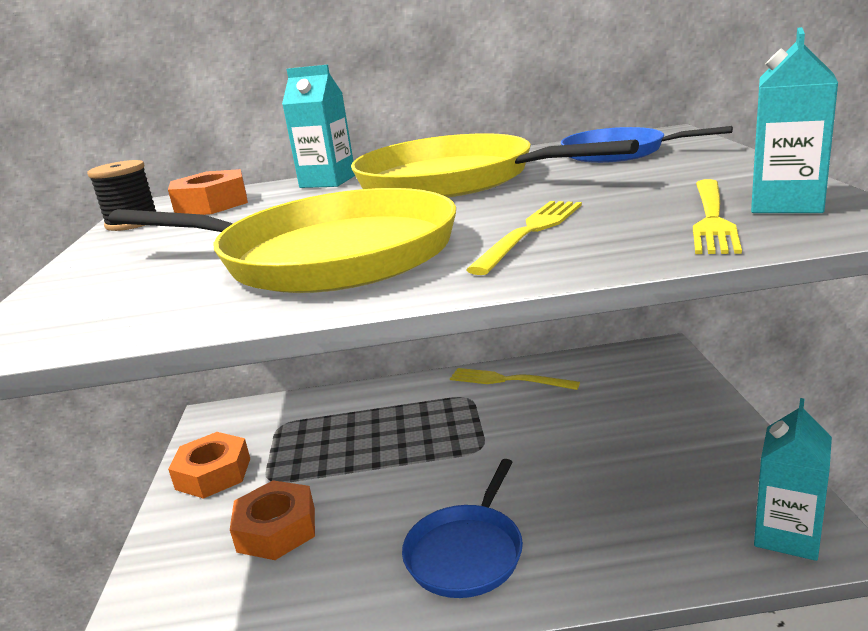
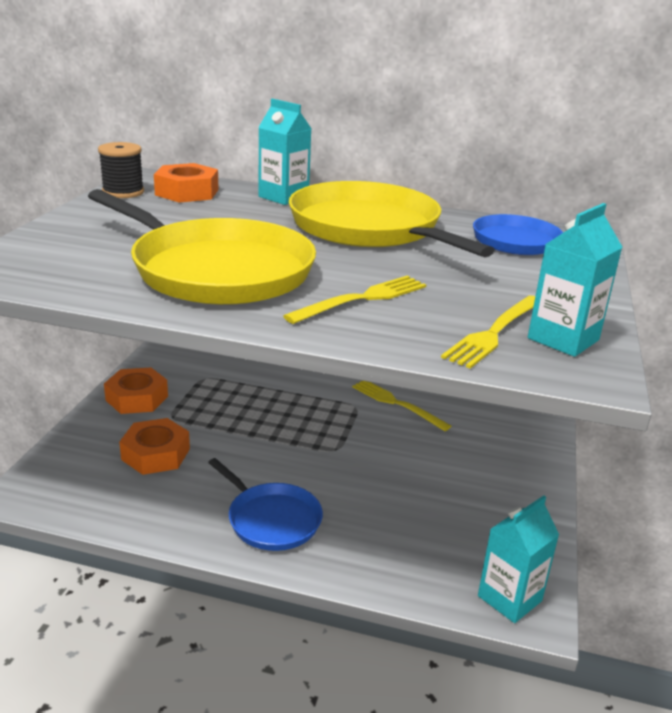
camera: 15 degrees right, 5 degrees up
blue pan [402,459,523,598] -> blue pan turned 90 degrees counterclockwise [208,458,323,551]

